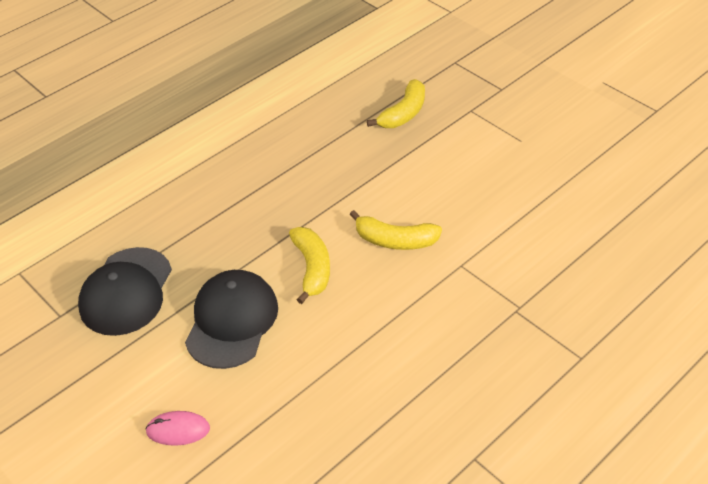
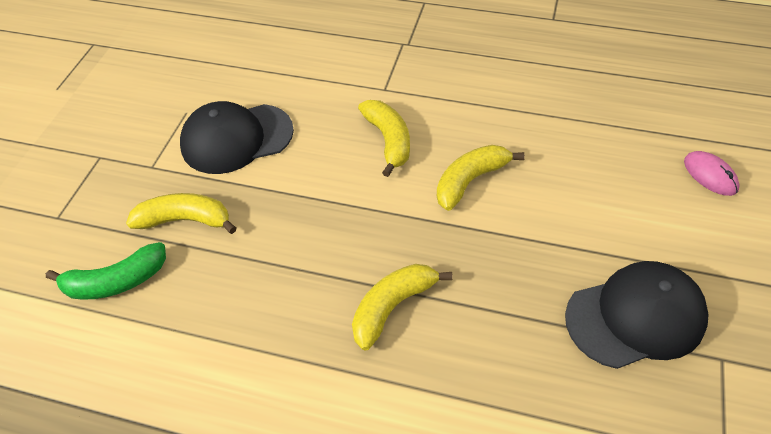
camera: 120 degrees left, 5 degrees up
black cap [185,270,278,369] -> black cap moved to [180,101,294,174]
none -> green banana [46,242,166,300]
none -> yellow banana [352,264,453,351]

